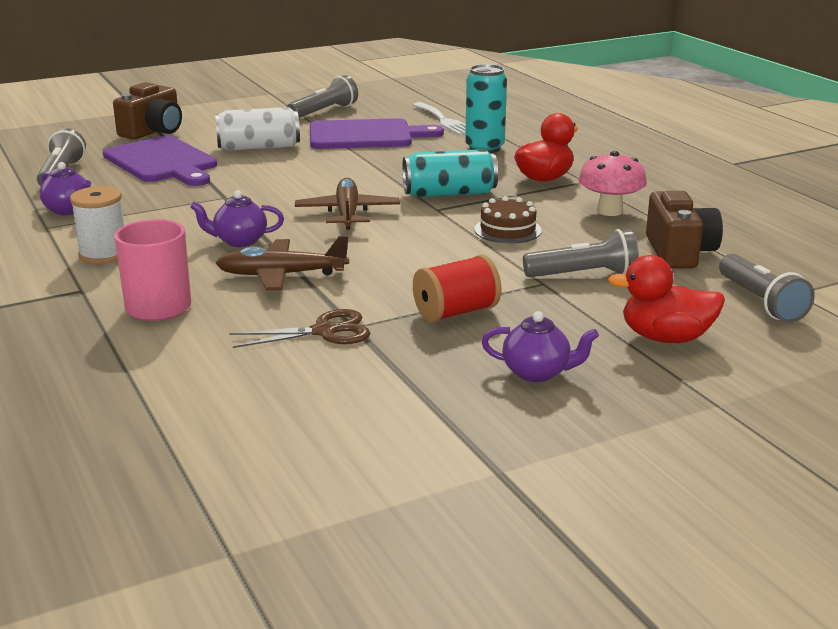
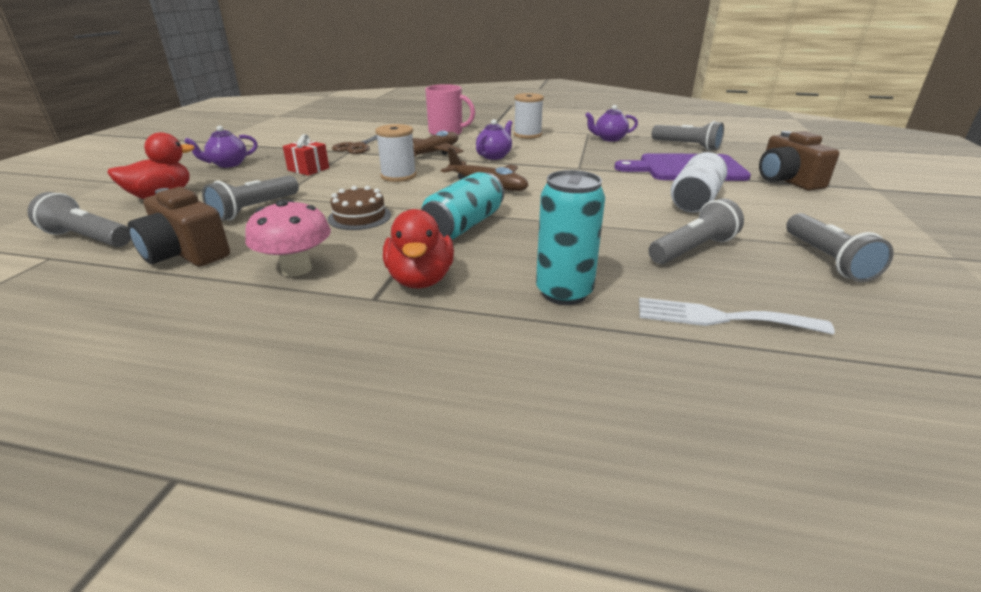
camera: 130 degrees right, 5 degrees up
purple cutting board [310,118,444,149] -> grey flashlight [648,198,744,264]
red spool [413,255,501,323] -> red gift [283,134,329,176]
none -> white spool [375,124,416,182]

